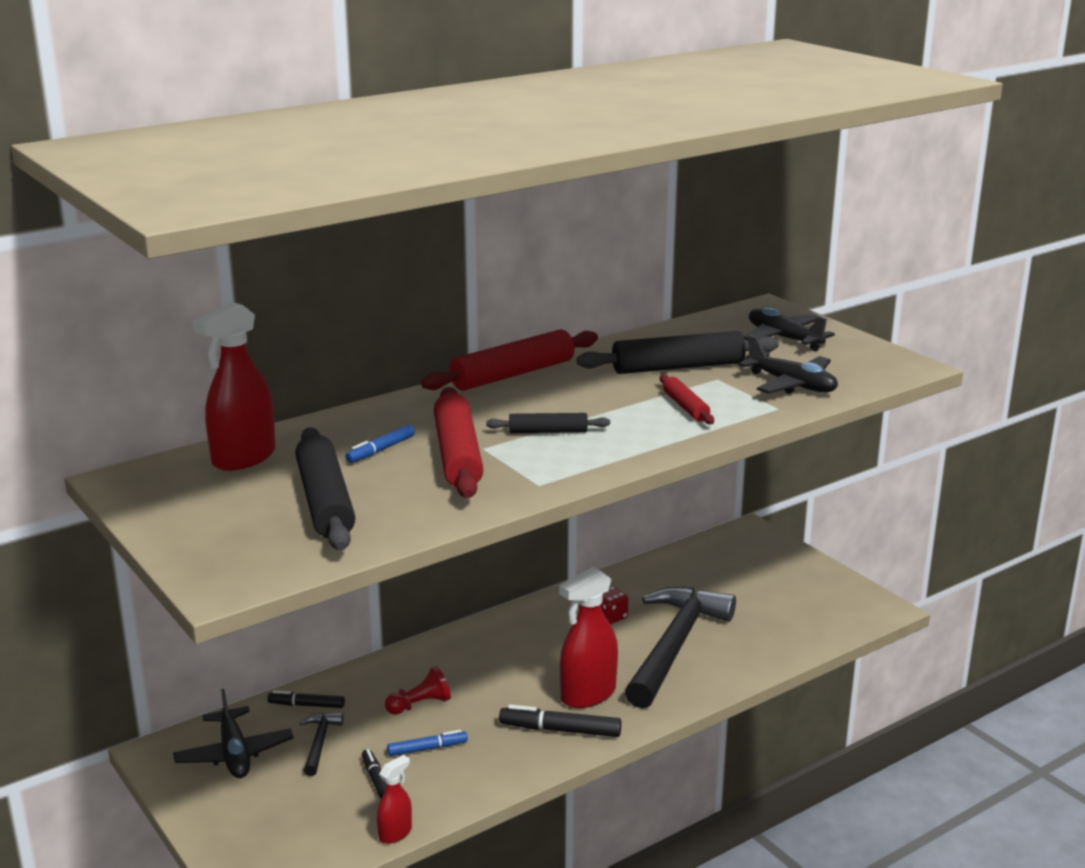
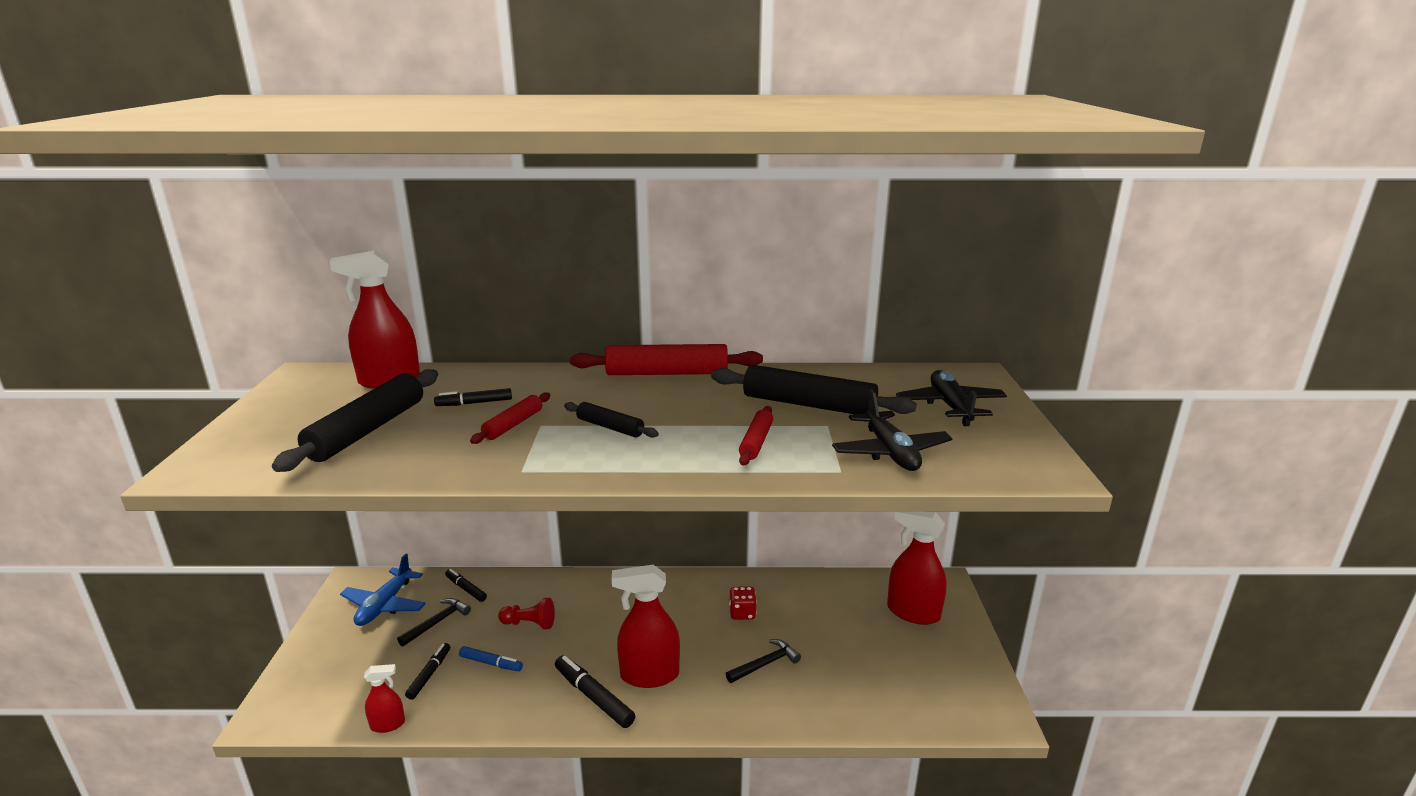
camera: 35 degrees right, 0 degrees up
black plane [173,688,294,778] -> blue plane [340,554,426,626]
blue marker [346,425,415,463] -> black marker [434,388,512,406]
red rolling pin [434,387,484,498] -> red rolling pin [470,392,550,444], size x0.54
black hammer [625,587,736,708] -> black hammer [726,639,801,683], size x0.42
none -> red spray bottle [887,512,947,625]

